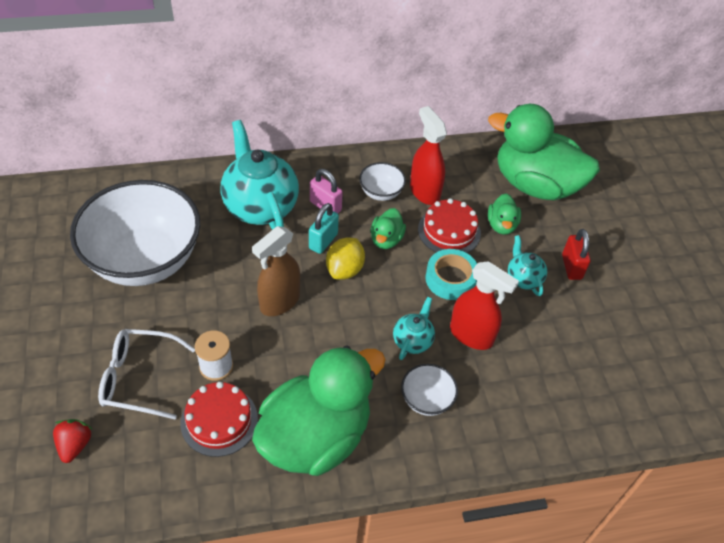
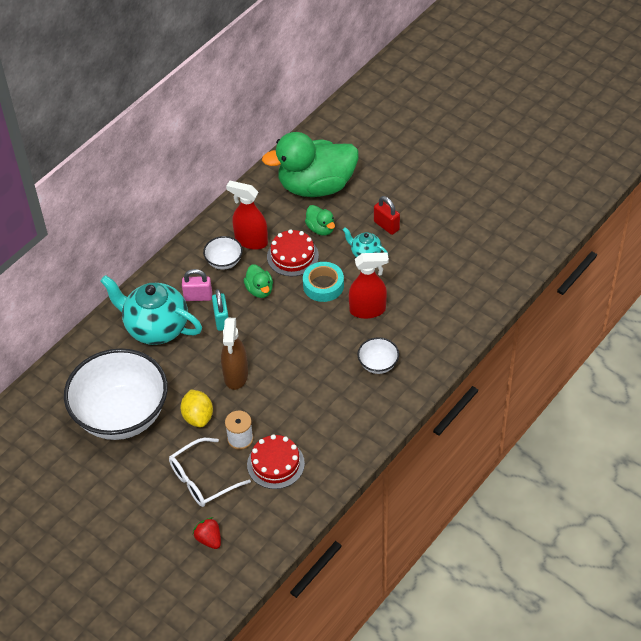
camera: 35 degrees left, 0 degrees up
green duck [252,345,386,476] -> none
yellow lemon [326,238,365,280] -> yellow lemon moved to [180,390,213,427]
turquoise teapot [393,297,435,360] -> none

